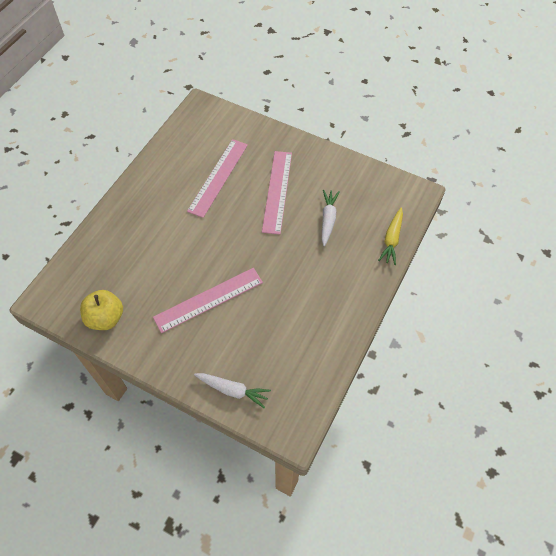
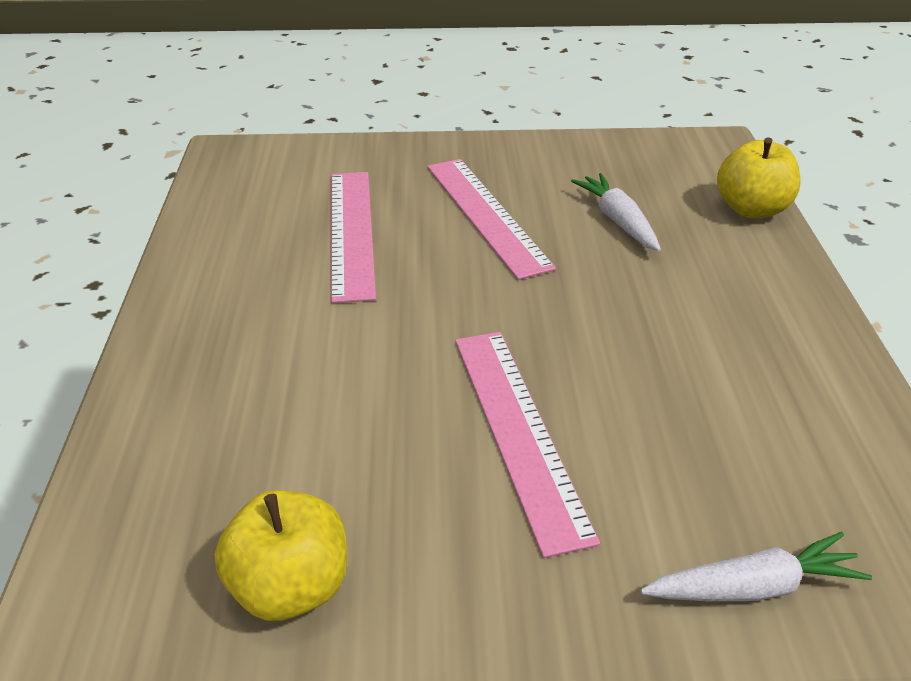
camera: 30 degrees left, 20 degrees down
pink ruler [153,268,263,333] -> pink ruler turned 45 degrees counterclockwise [455,332,600,558]
yellow carrot [378,208,403,265] -> yellow apple [717,137,801,218]

